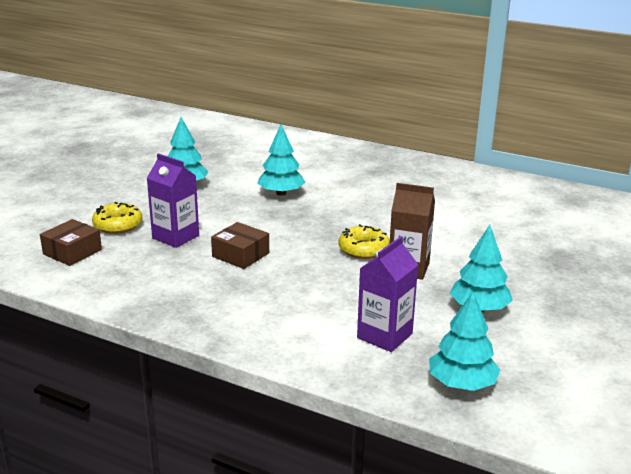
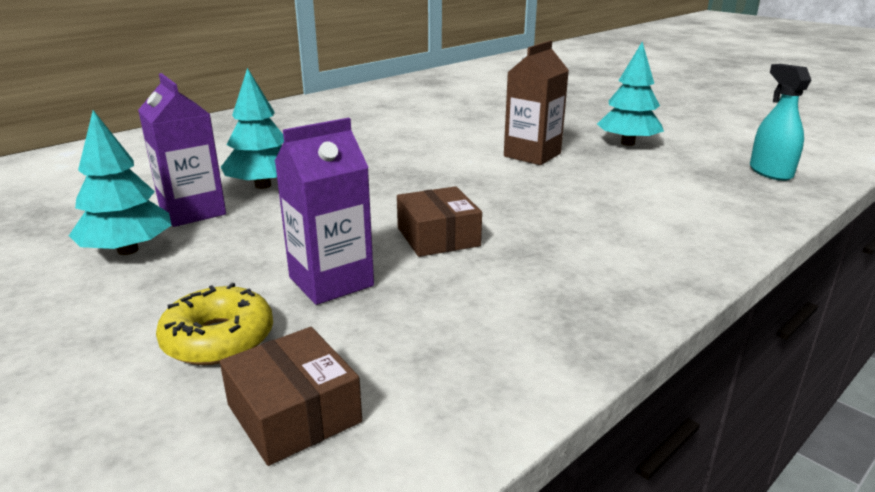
camera: 70 degrees left, 0 degrees up
brown box [211,222,269,269] -> brown box turned 75 degrees counterclockwise [397,186,482,257]
yellow donut [339,224,390,259] -> none
purple carton [357,236,418,352] -> purple carton moved to [138,73,226,227]
turquoise tree [429,292,501,391] -> turquoise spray bottle [750,64,811,181]

